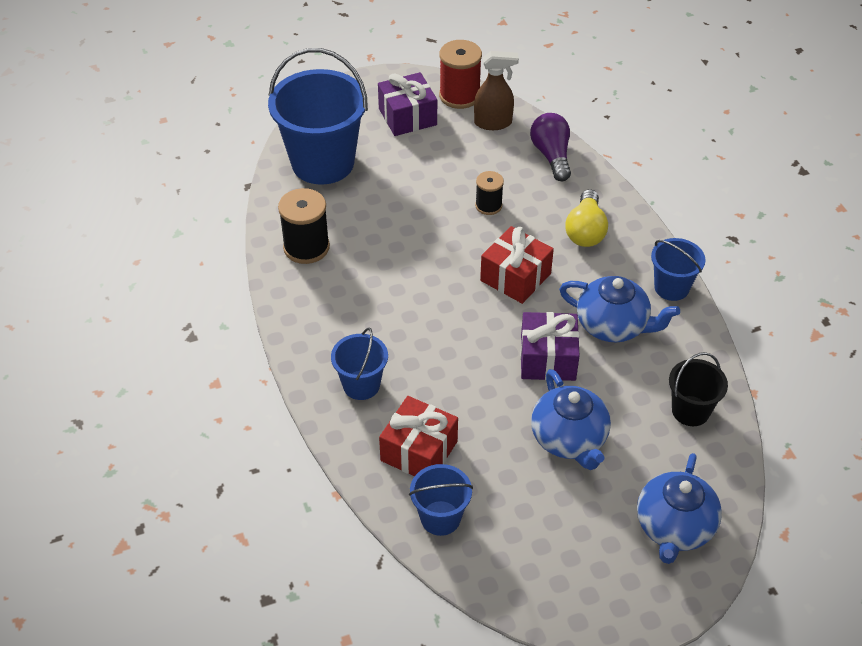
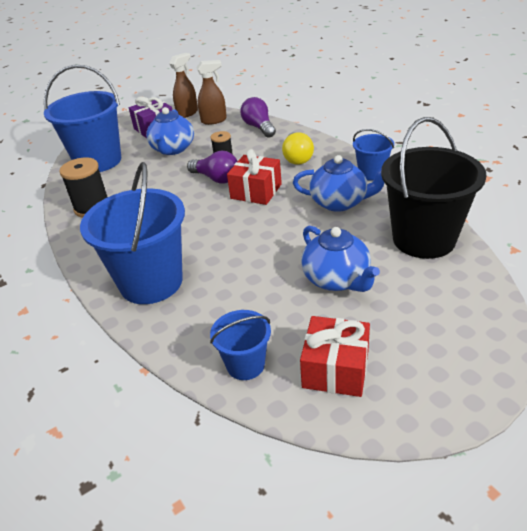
camera: 10 degrees left, 10 degrees down
blue bucket [331,328,388,400] -> blue bucket [80,162,185,304], size x1.97
red gift [379,396,458,476] -> red gift moved to [300,316,370,397]
red spool [439,40,482,109] -> brown spray bottle [169,53,198,118]
purple gift [520,312,580,381] -> none
blue teapot [637,453,722,564] -> blue teapot moved to [146,107,194,155]
black bucket [669,352,728,426] -> black bucket [381,117,487,259], size x1.97
none -> purple light bulb [187,151,238,184]

